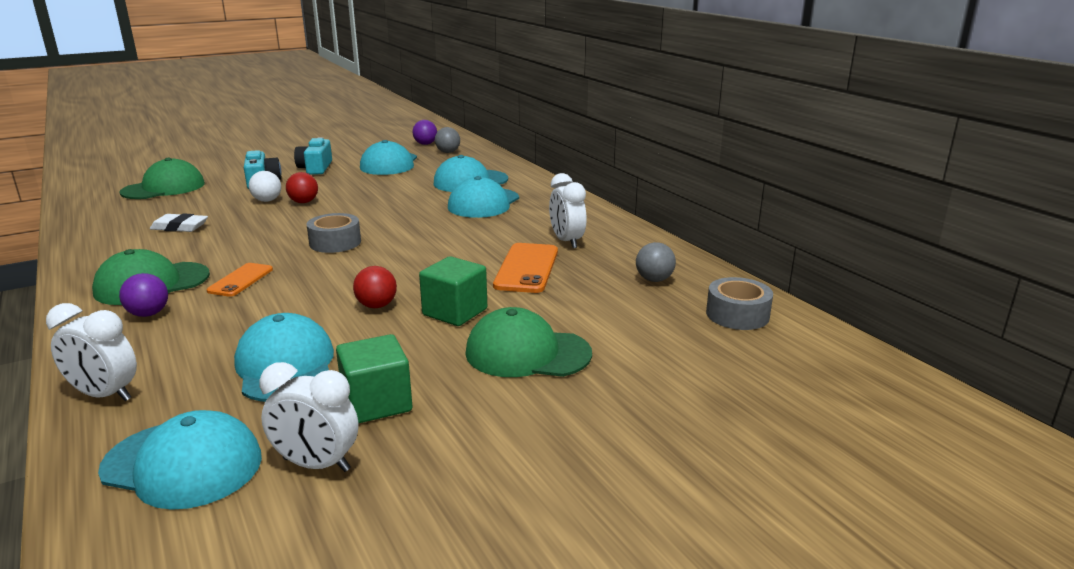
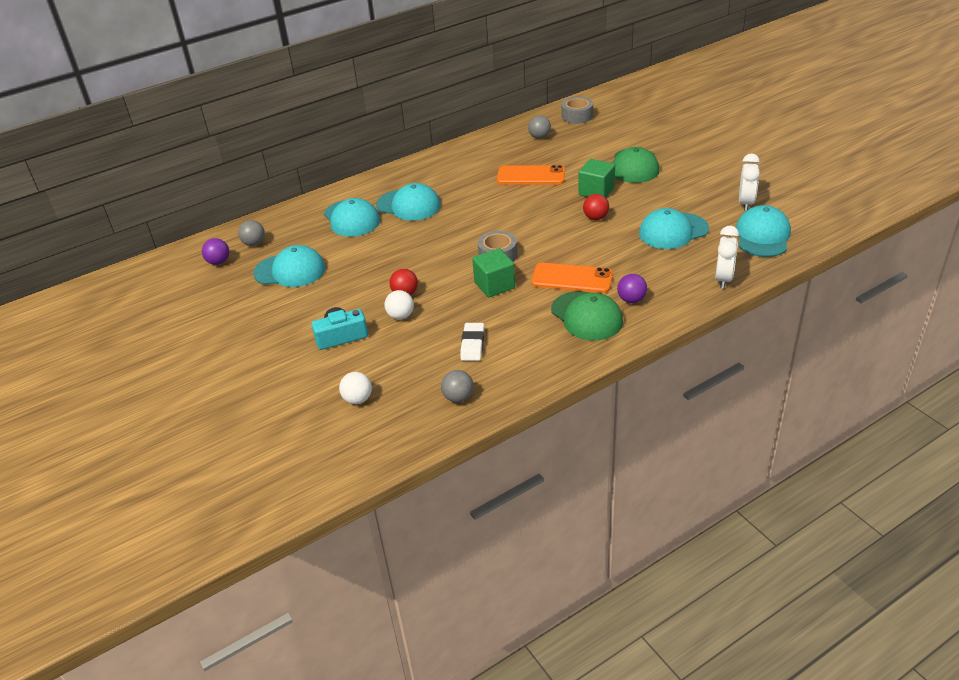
camera: 90 degrees left, 15 degrees up
green cap [119,158,205,199] -> white ball [339,372,372,404]
orange phone [207,263,273,297] -> orange phone [531,263,613,293], size x1.60
turquoise camera [294,137,332,174] -> none
green cube [336,334,412,424] -> green cube moved to [472,248,515,297]
white clock [549,173,587,249] -> none
none -> grey ball [441,370,474,403]

